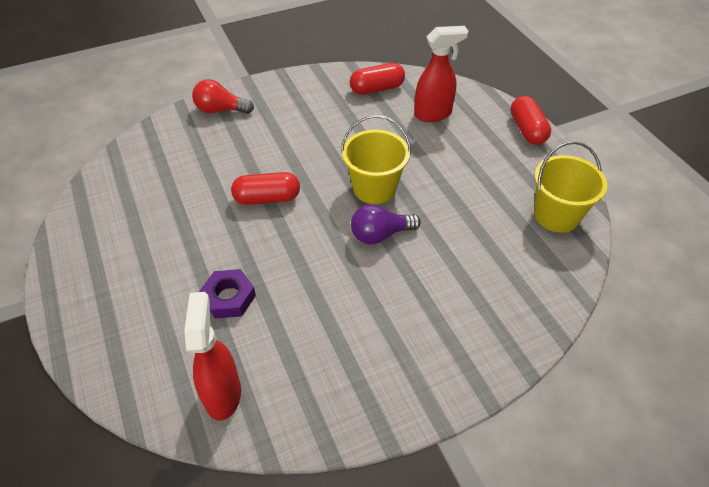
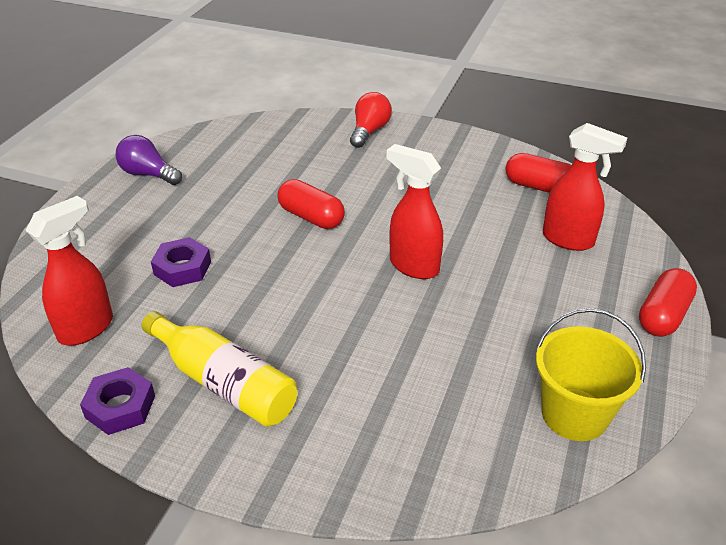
camera: 45 degrees right, 10 degrees down
red light bulb [192,79,254,114] -> red light bulb turned 60 degrees clockwise [350,92,392,148]
yellow bucket [341,115,411,204] -> red spray bottle [387,144,443,279]
purple light bulb [351,204,421,244] -> purple light bulb moved to [116,135,182,185]
none -> purple nut [80,367,155,435]
none -> yellow bottle [142,311,297,427]

